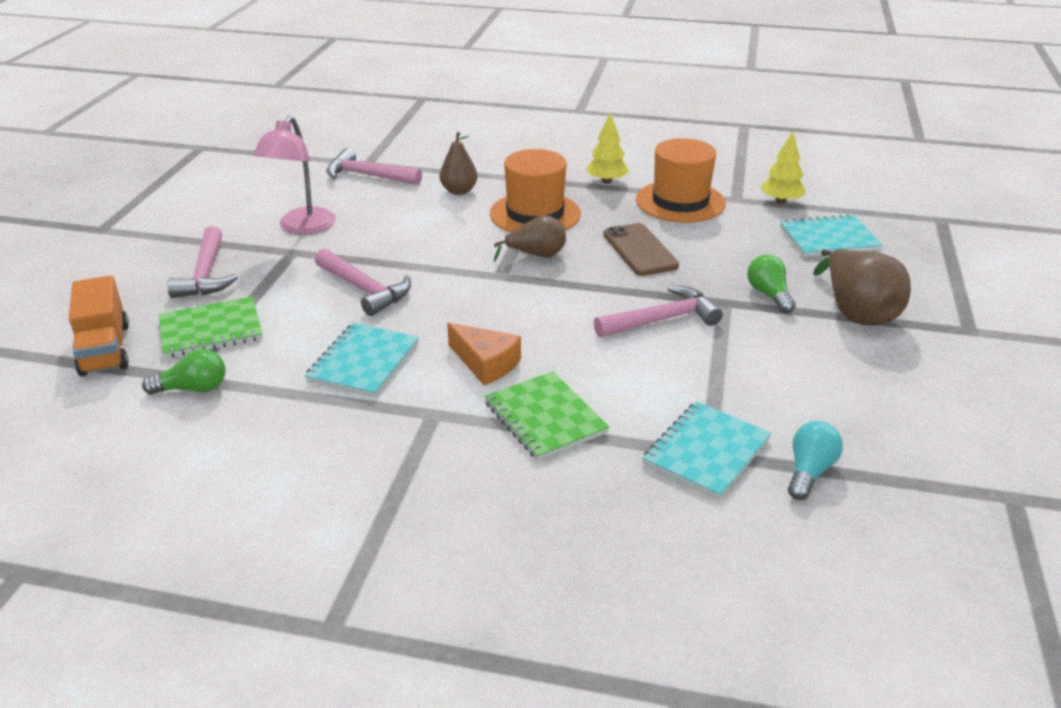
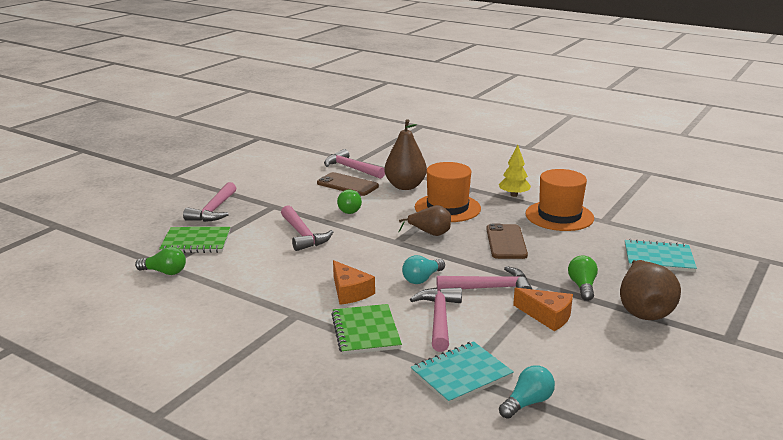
camera: 20 degrees right, 10 degrees down
orange truck [69,276,129,376] -> none
pink lamp [253,116,336,235] -> none
turquoise notebook [305,323,419,397] -> none
brown pear [440,132,478,195] -> brown pear [384,119,427,190], size x1.56
yellow tree [760,131,806,204] -> none
none -> brown phone [317,172,379,196]
none -> green light bulb [337,190,362,214]
none -> turquoise light bulb [402,255,445,284]
none -> pink hammer [410,287,462,352]
none -> orange cheese [513,288,573,331]

